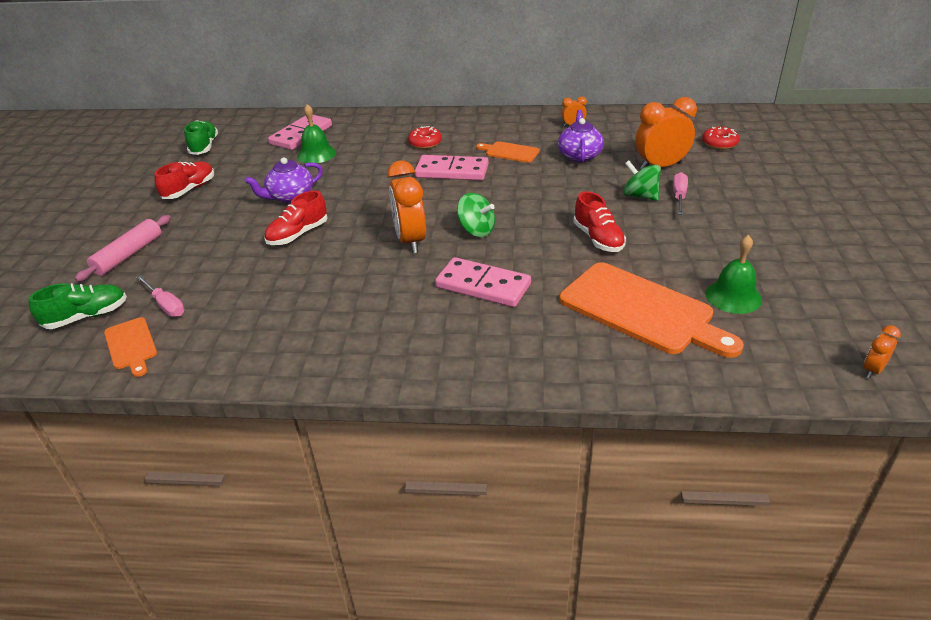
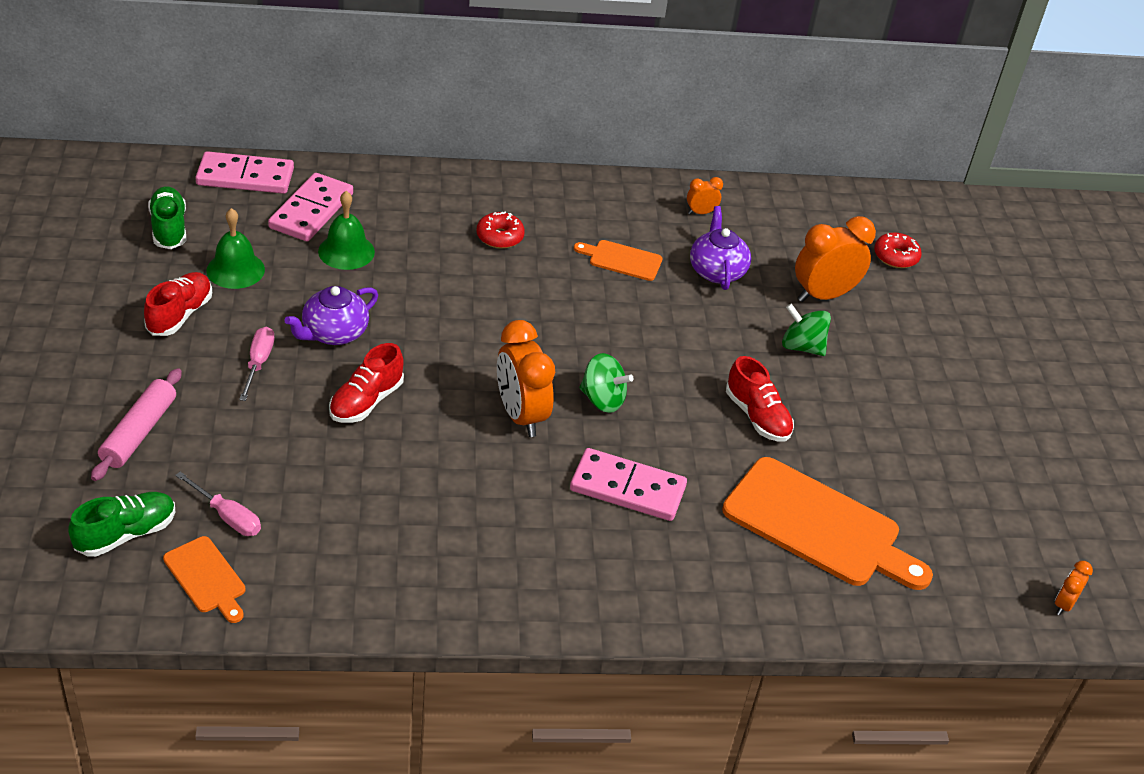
camera: 15 degrees left, 5 degrees up
pink domino [415,155,489,180] -> pink domino moved to [195,151,294,194]
pink screwdriver [673,172,688,215] -> pink screwdriver moved to [239,327,274,401]
green bell [706,235,762,314] -> green bell moved to [206,208,265,289]

